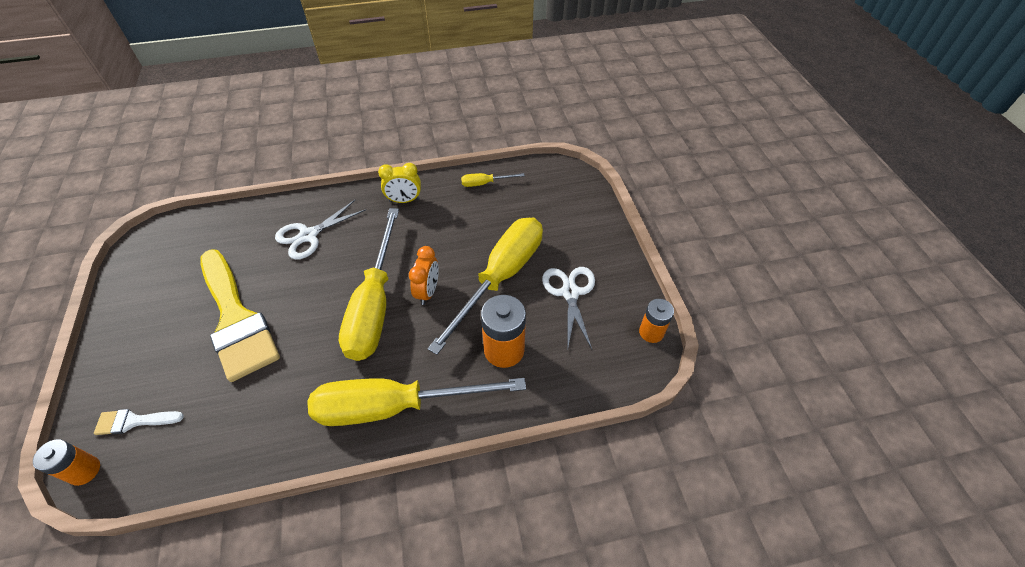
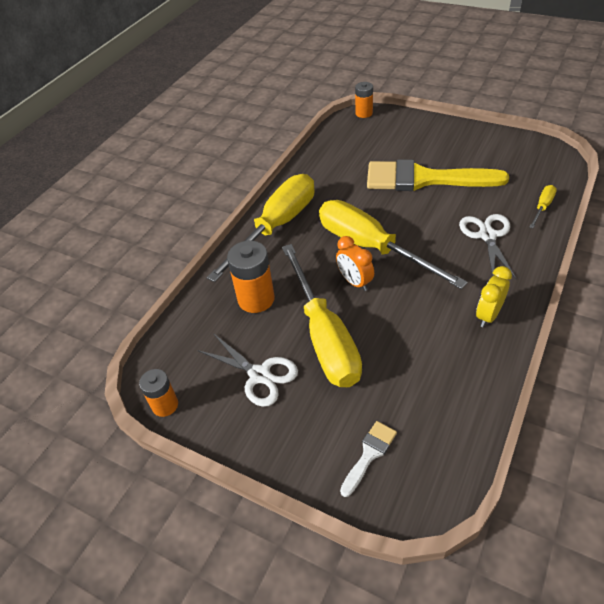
camera: 135 degrees right, 5 degrees down
white brush [94,409,184,435] -> white brush moved to [340,421,397,497]
yellow screwdriver [461,173,525,187] -> yellow screwdriver moved to [529,185,557,228]

